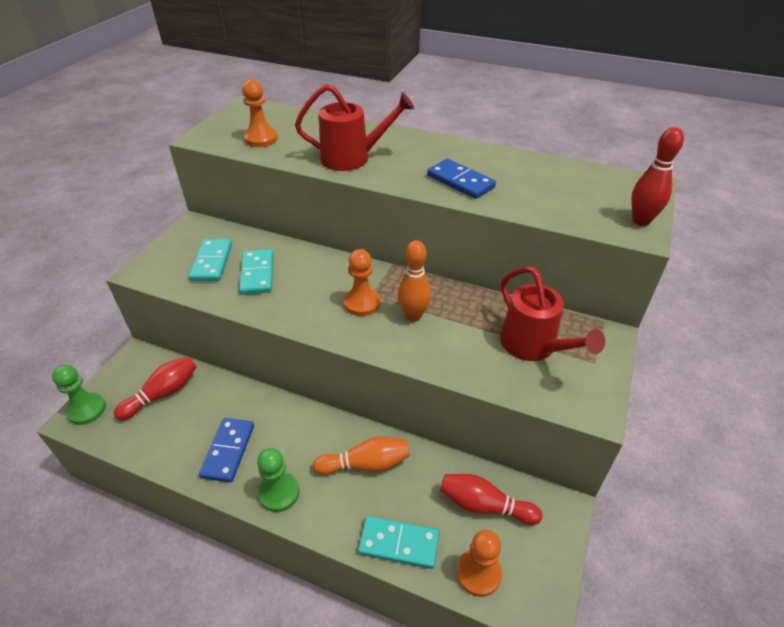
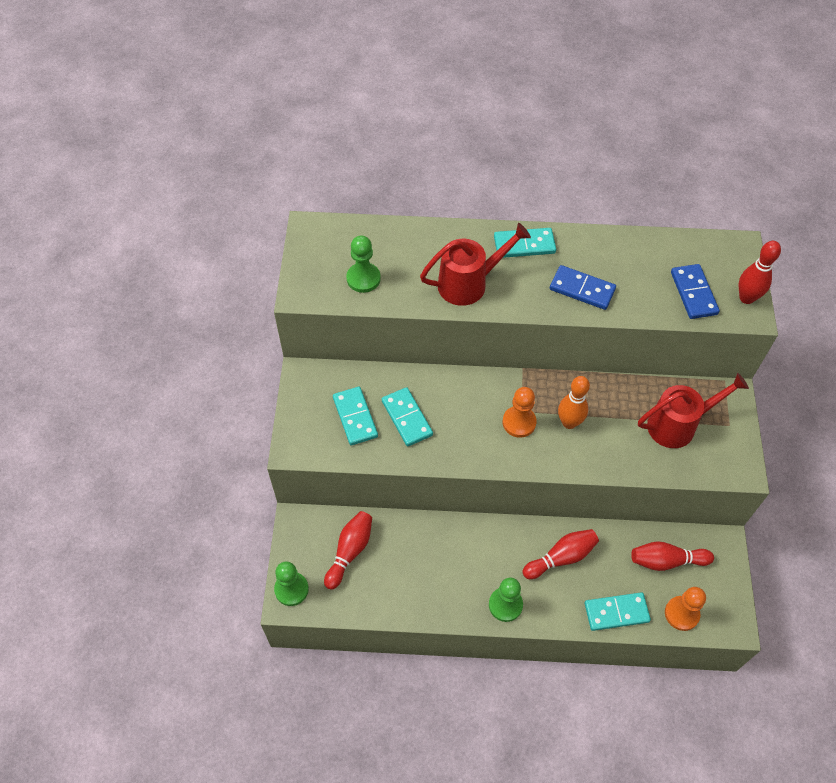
camera: 20 degrees left, 15 degrees up
blue domino [199,418,254,483] -> blue domino moved to [671,264,720,319]
orange pawn [242,79,278,147] -> green pawn [346,235,381,293]
orange bowling pin [313,437,410,475] -> red bowling pin [522,529,599,579]
red watering can [500,267,605,361] -> red watering can turned 60 degrees counterclockwise [638,373,749,448]
none -> turquoise domino [494,228,556,258]

